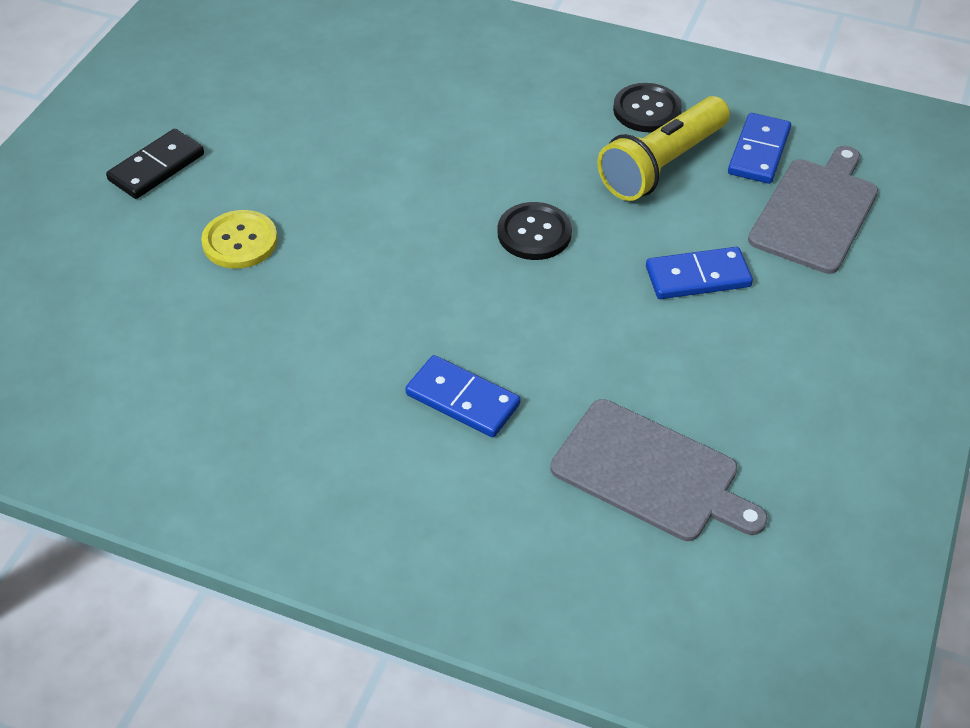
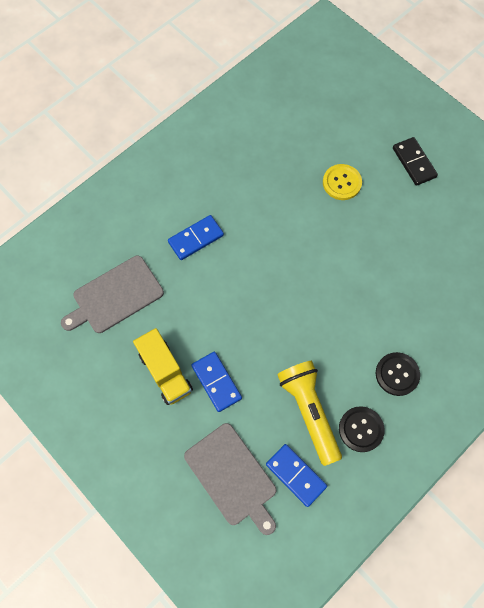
camera: 115 degrees right, 20 degrees up
black button [498,202,572,260] -> black button moved to [376,352,420,396]
blue domino [646,247,753,299] -> blue domino turned 45 degrees counterclockwise [192,352,242,412]
none -> yellow truck [133,328,193,405]

